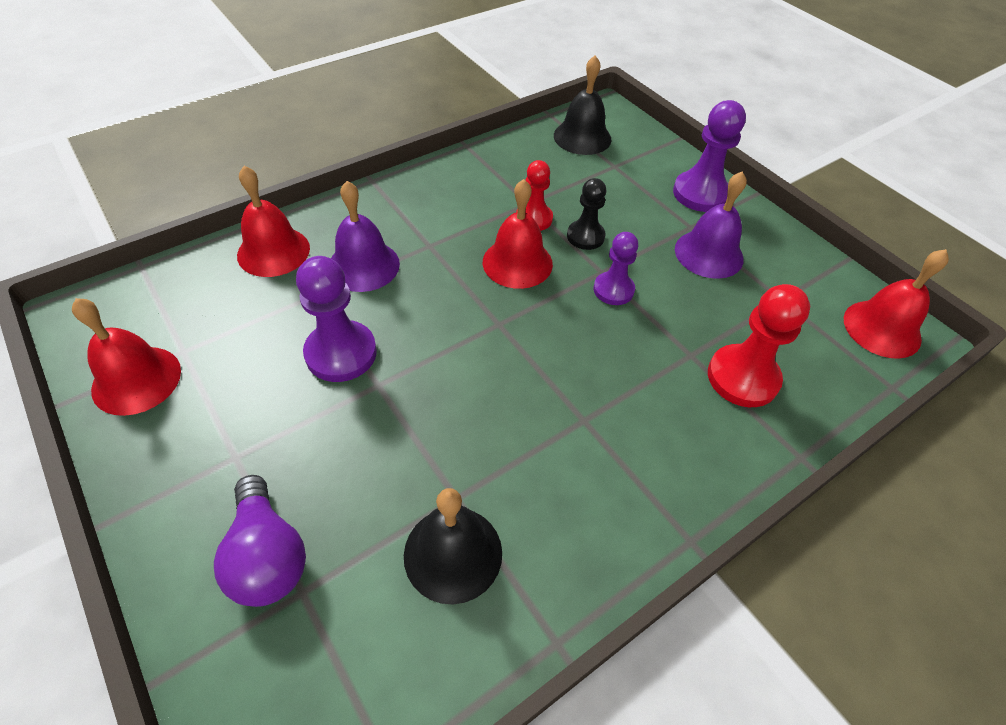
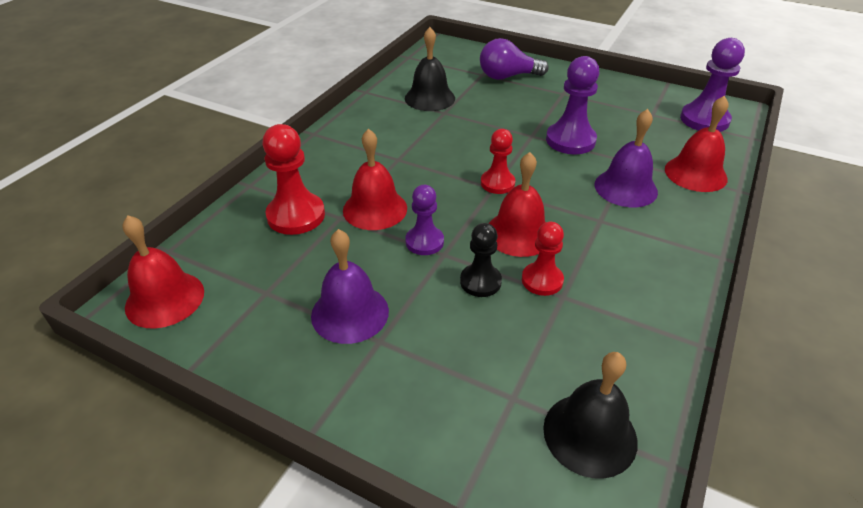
camera: 155 degrees right, 10 degrees down
red bell [72,298,181,416] -> red bell moved to [343,129,407,230]
purple light bulb [214,475,306,607] -> purple light bulb turned 45 degrees counterclockwise [480,38,549,80]
purple pawn [673,100,746,212] -> purple pawn moved to [680,38,745,132]
none -> red pawn [481,129,516,194]

